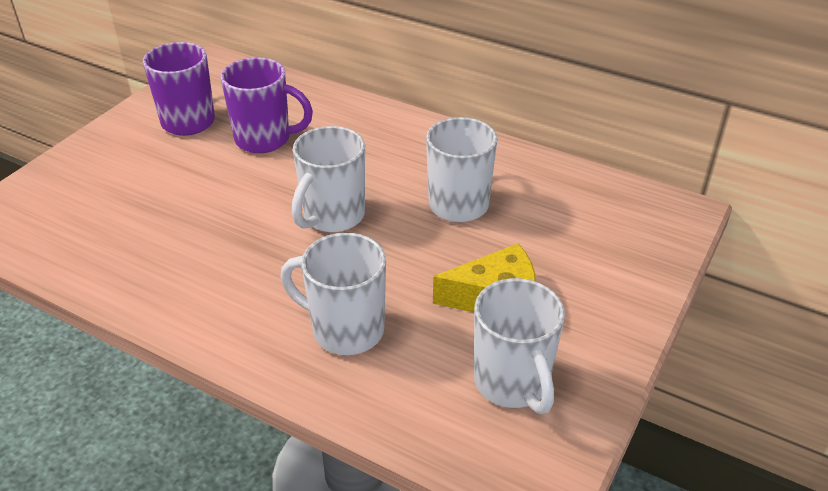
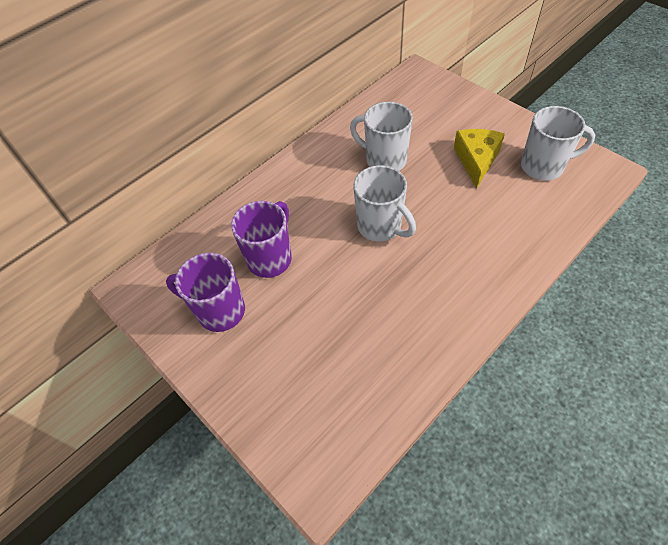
camera: 70 degrees left, 15 degrees up
white mug [280,233,386,355] -> none

